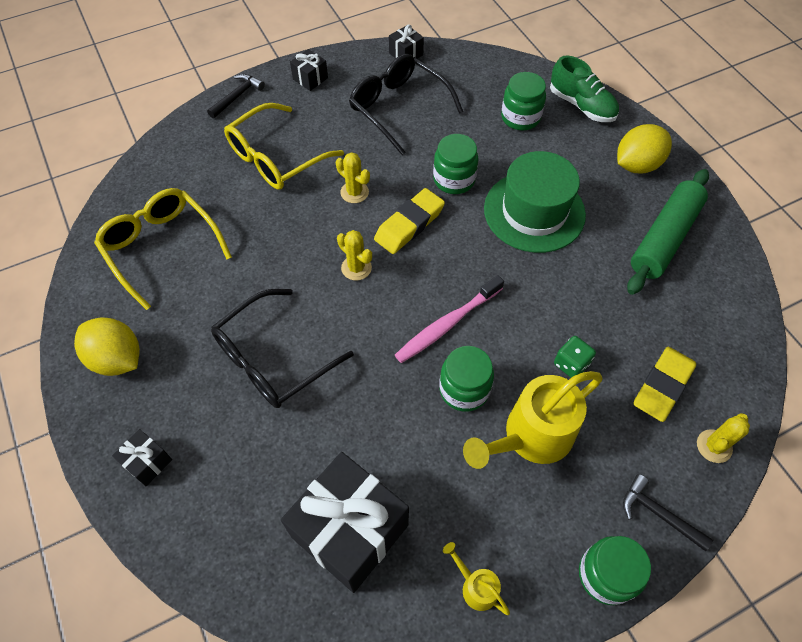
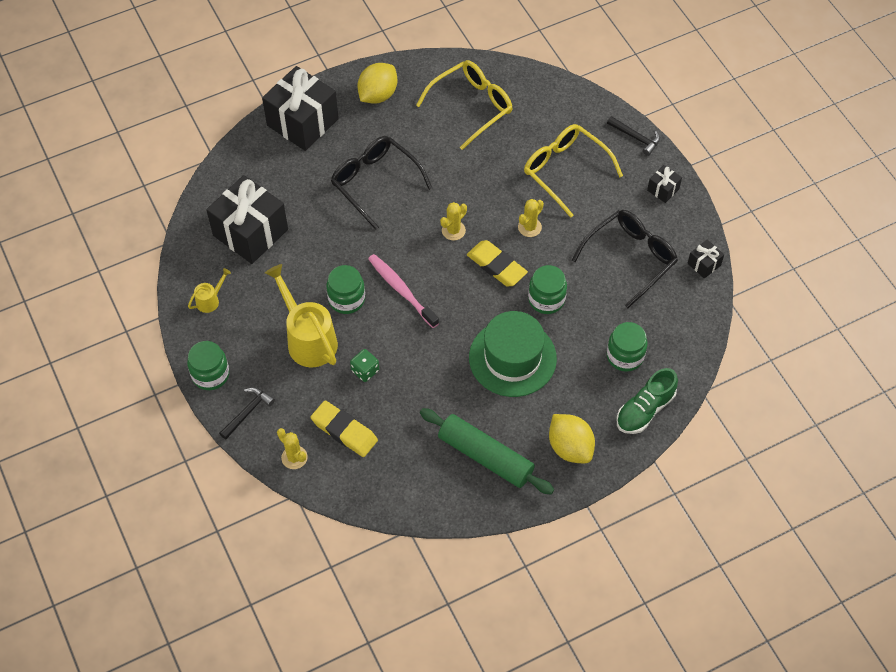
camera: 90 degrees right, 0 degrees up
black gift [112,429,172,486] -> black gift [262,66,339,151], size x2.28

